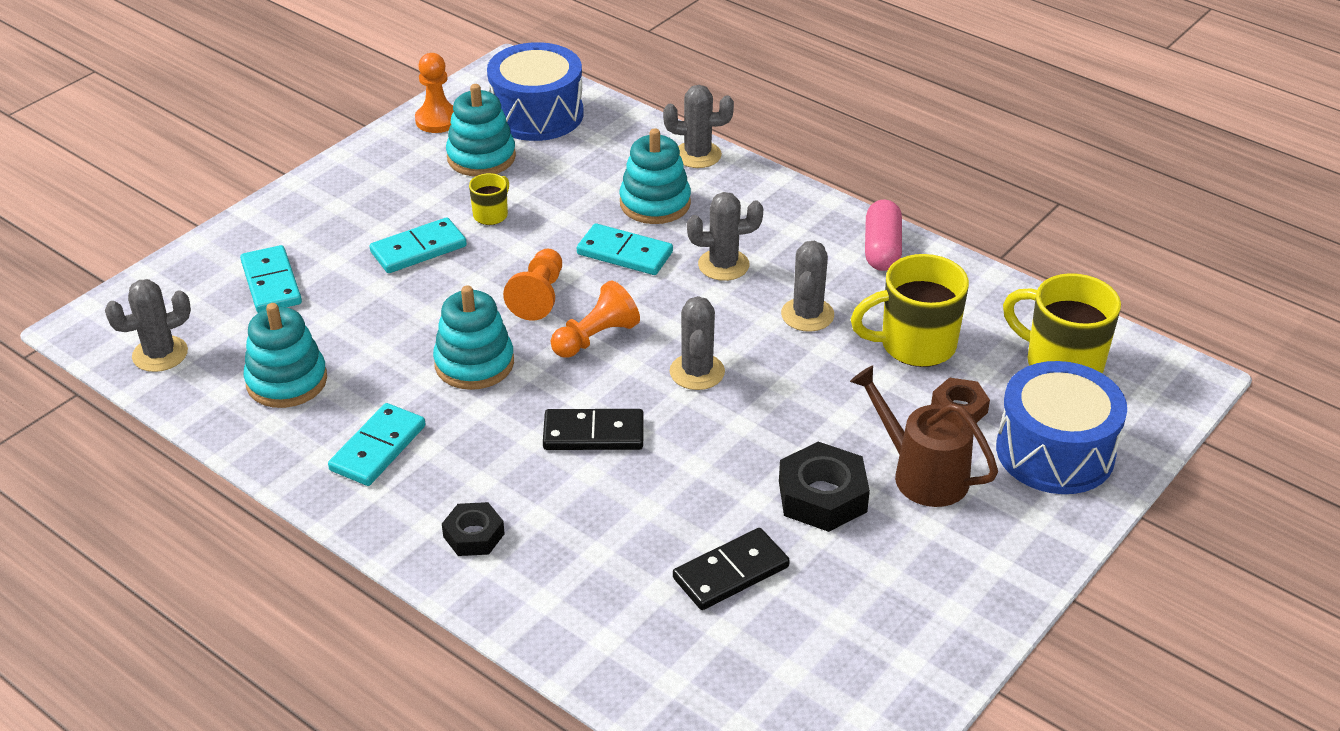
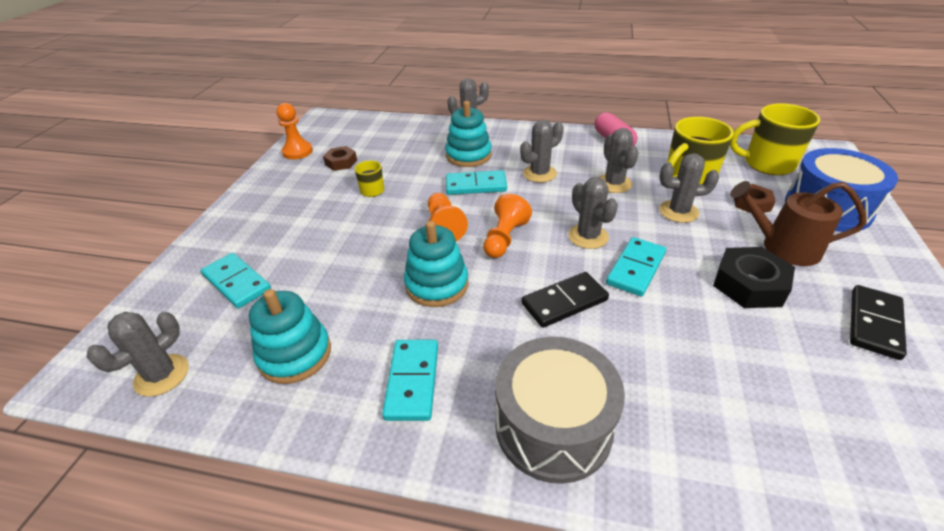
camera: 25 degrees left, 0 degrees up
turquoise domino [370,217,467,273] -> turquoise domino moved to [606,237,666,296]
black nut [442,502,505,556] -> grey drum [495,337,625,484]
turquoise stacking toy [446,84,516,177] -> brown nut [323,146,357,171]
blue drum [487,42,584,141] -> none
black domino [673,528,790,610] -> black domino moved to [850,285,907,360]
none -> grey cactus [659,153,719,223]

